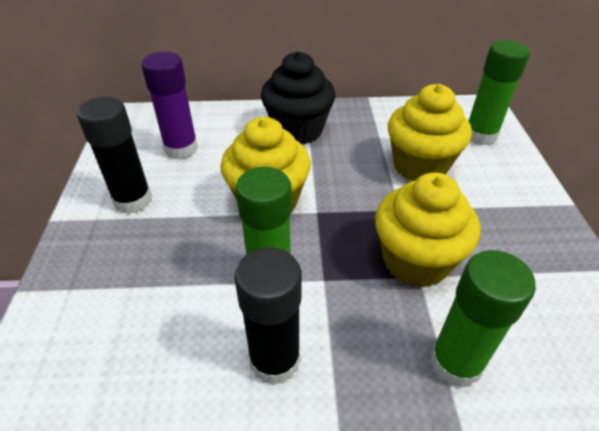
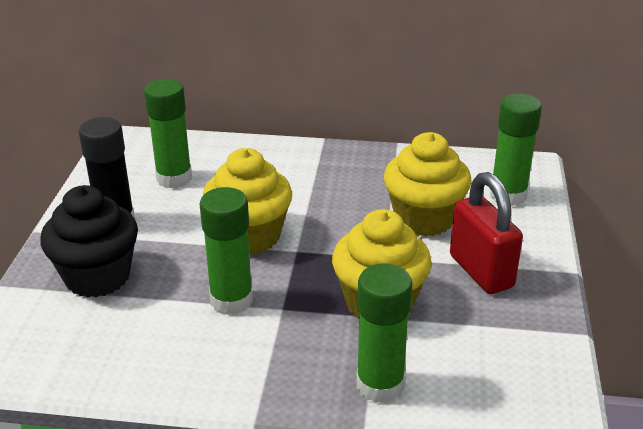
camera: 10 degrees right, 10 degrees down
purple glue stick [141,51,198,159] -> green glue stick [144,79,192,188]
black glue stick [234,247,302,385] -> none
black cupcake [261,51,336,144] -> black cupcake moved to [40,185,138,298]
none -> red padlock [450,172,523,294]

